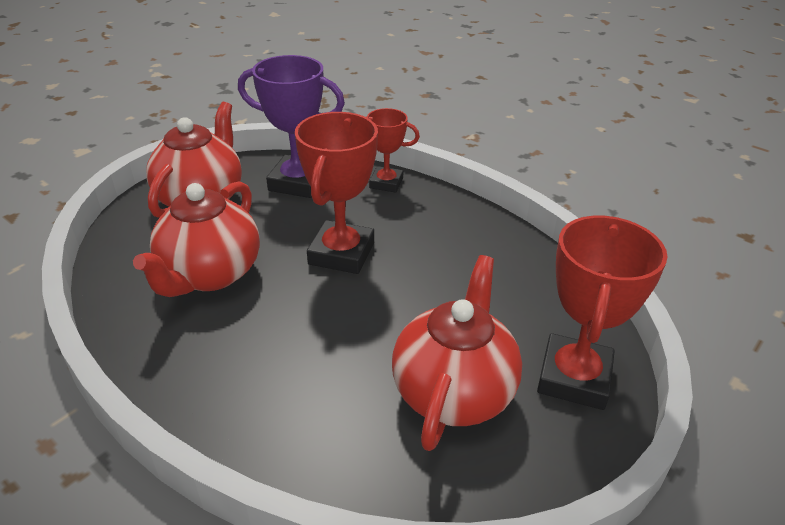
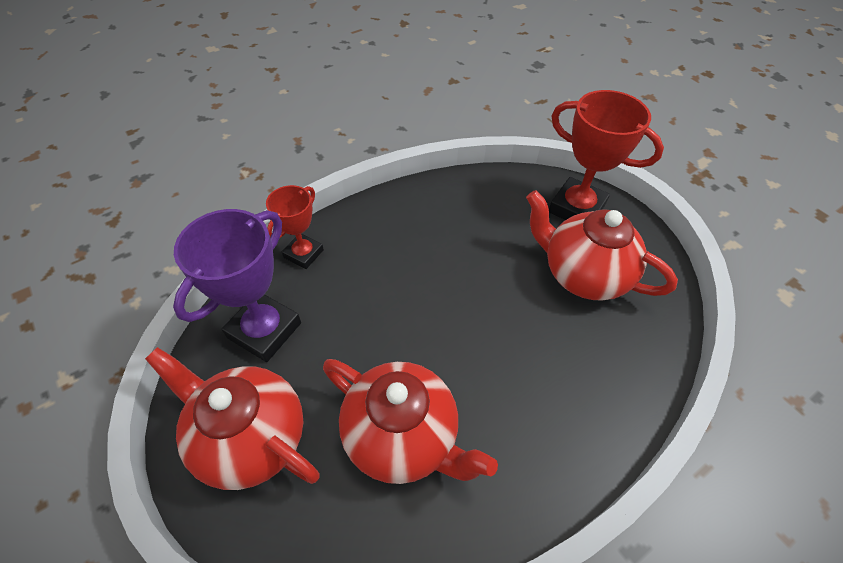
camera: 75 degrees left, 15 degrees up
red trophy [295,112,378,274] -> none

